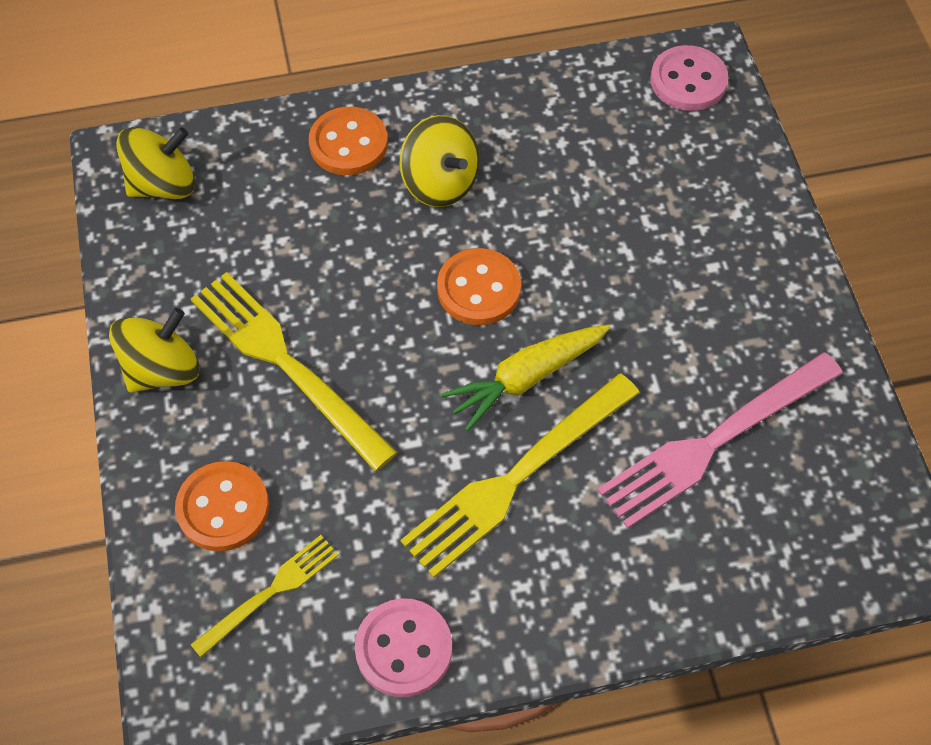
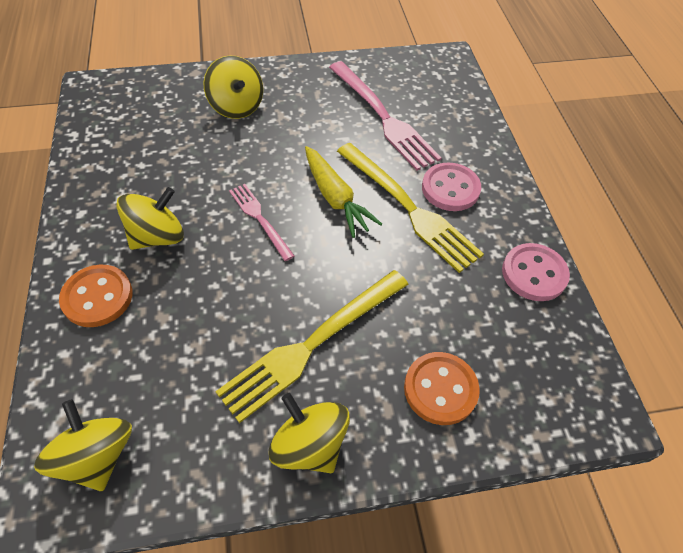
camera: 90 degrees left, 5 degrees down
yellow fork [190,535,339,657] -> none
orange button [437,248,521,325] -> pink fork [229,184,294,261]
pink button [651,45,728,111] -> pink button moved to [422,163,481,211]
none -> yellow spinning top [203,55,263,119]

